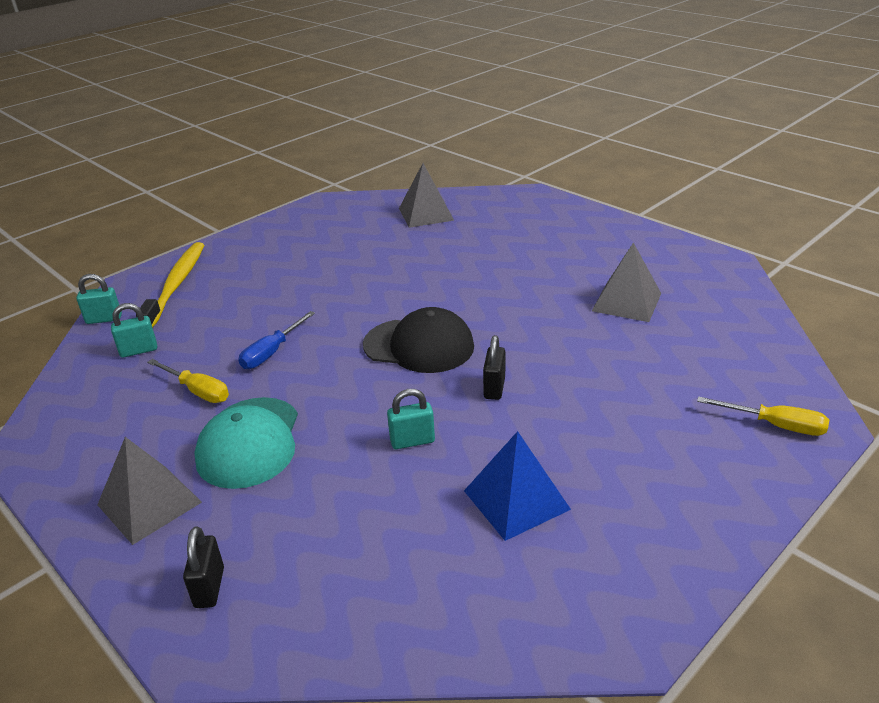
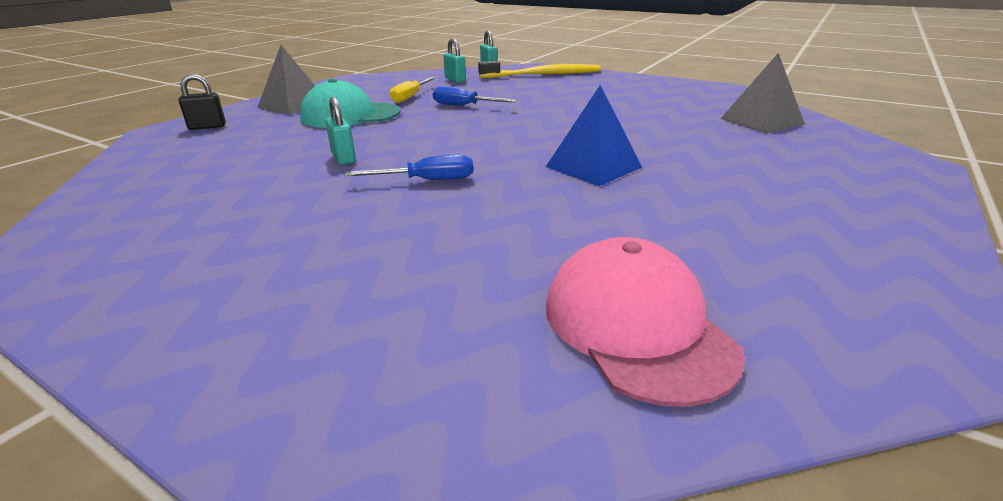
camera: 75 degrees right, 5 degrees down
black cap [363,307,474,373] -> none
blue pyramid [464,431,571,541] -> blue pyramid moved to [546,85,642,186]
black padlock [483,335,505,400] -> blue screwdriver [345,154,473,180]
grey pyramid [592,242,661,322] -> none
yellow screwdriver [697,396,829,436] -> none
none -> pink cap [546,237,745,407]

